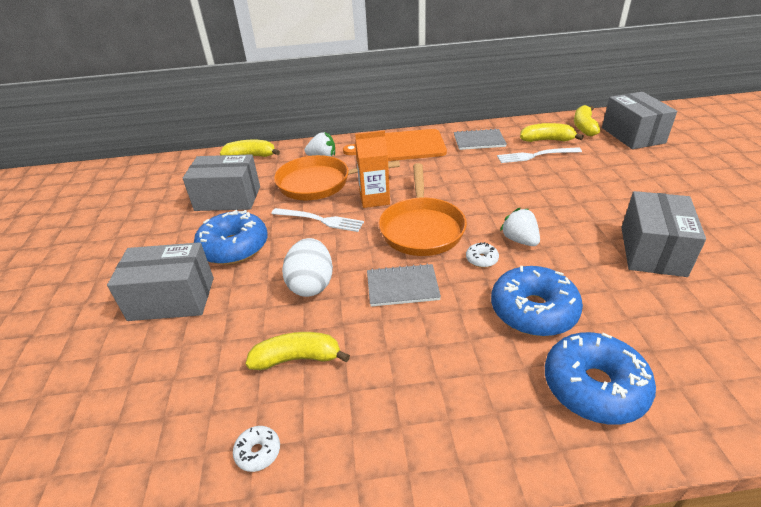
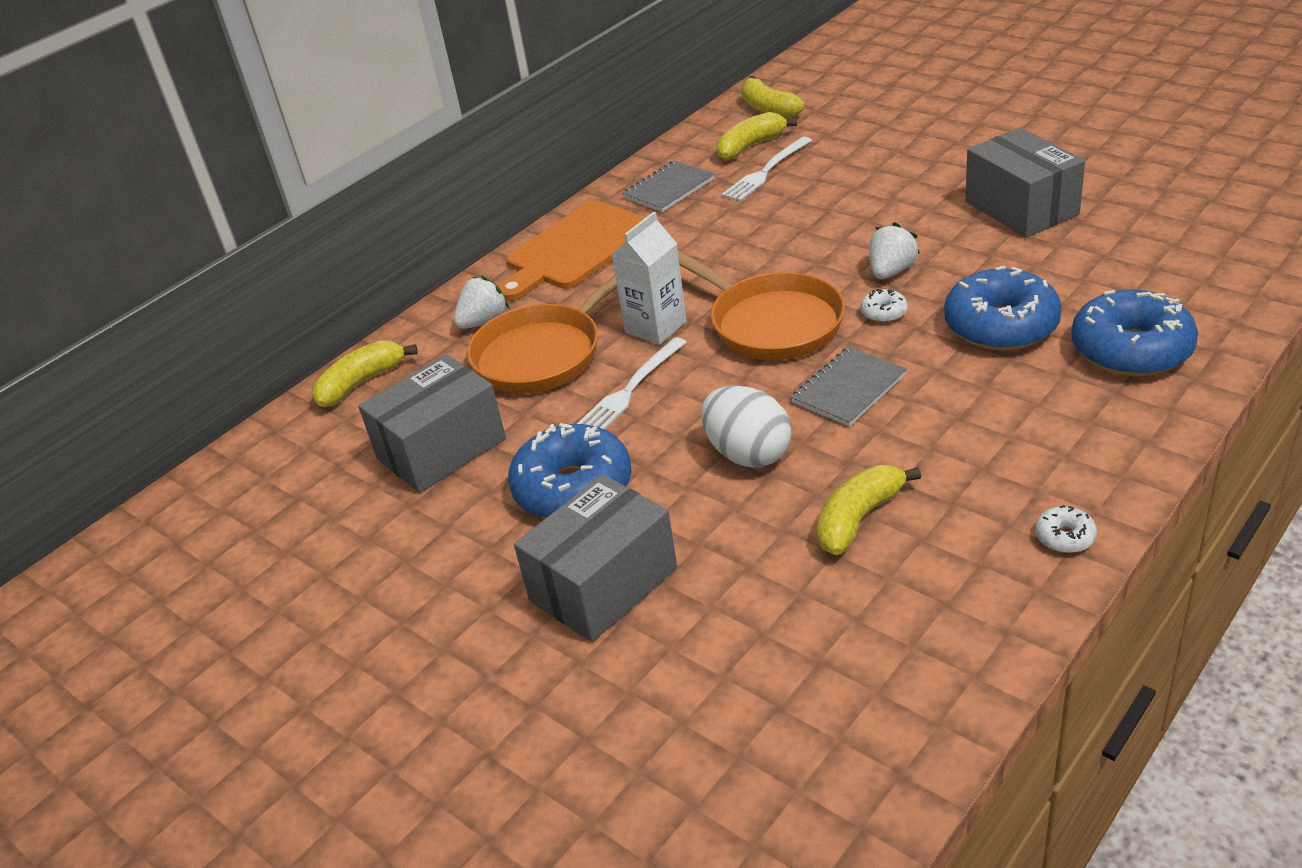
camera: 40 degrees left, 0 degrees up
white donut [233,426,280,472] -> white donut moved to [1035,505,1097,553]
white fork [271,208,364,232] -> white fork turned 150 degrees clockwise [577,337,687,430]
orange carton [355,131,390,208] -> white carton [612,212,687,345]
white strawberry [500,208,540,246] -> white strawberry turned 105 degrees clockwise [869,222,920,279]
grey box [602,92,677,149] -> none

